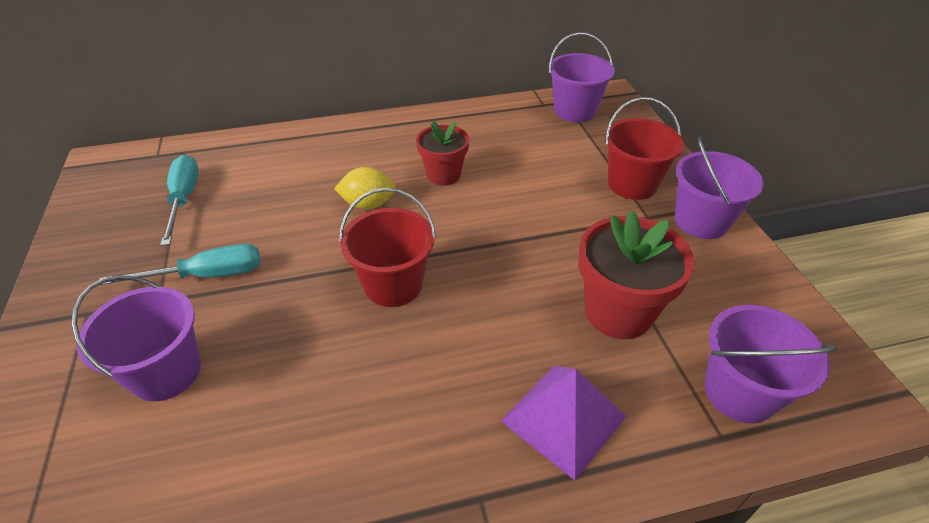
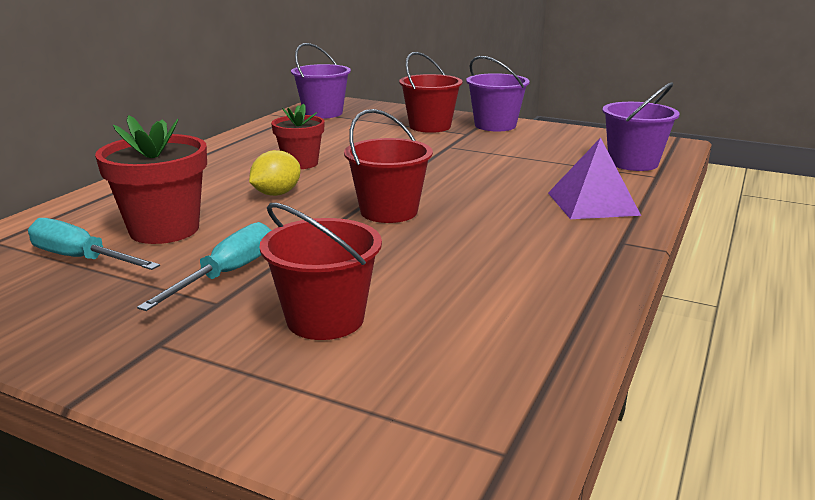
camera: 50 degrees left, 20 degrees down
purple bucket [71,276,201,402] -> red bucket [260,203,382,340]
red flower pot [579,210,695,339] -> red flower pot moved to [95,115,207,244]

